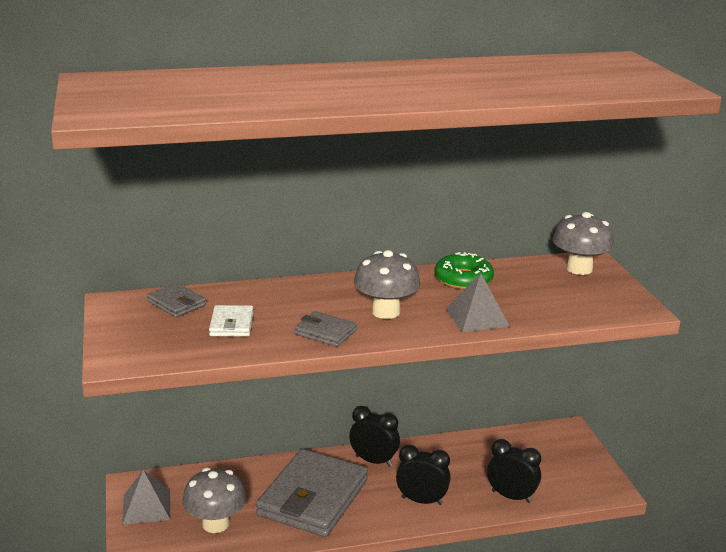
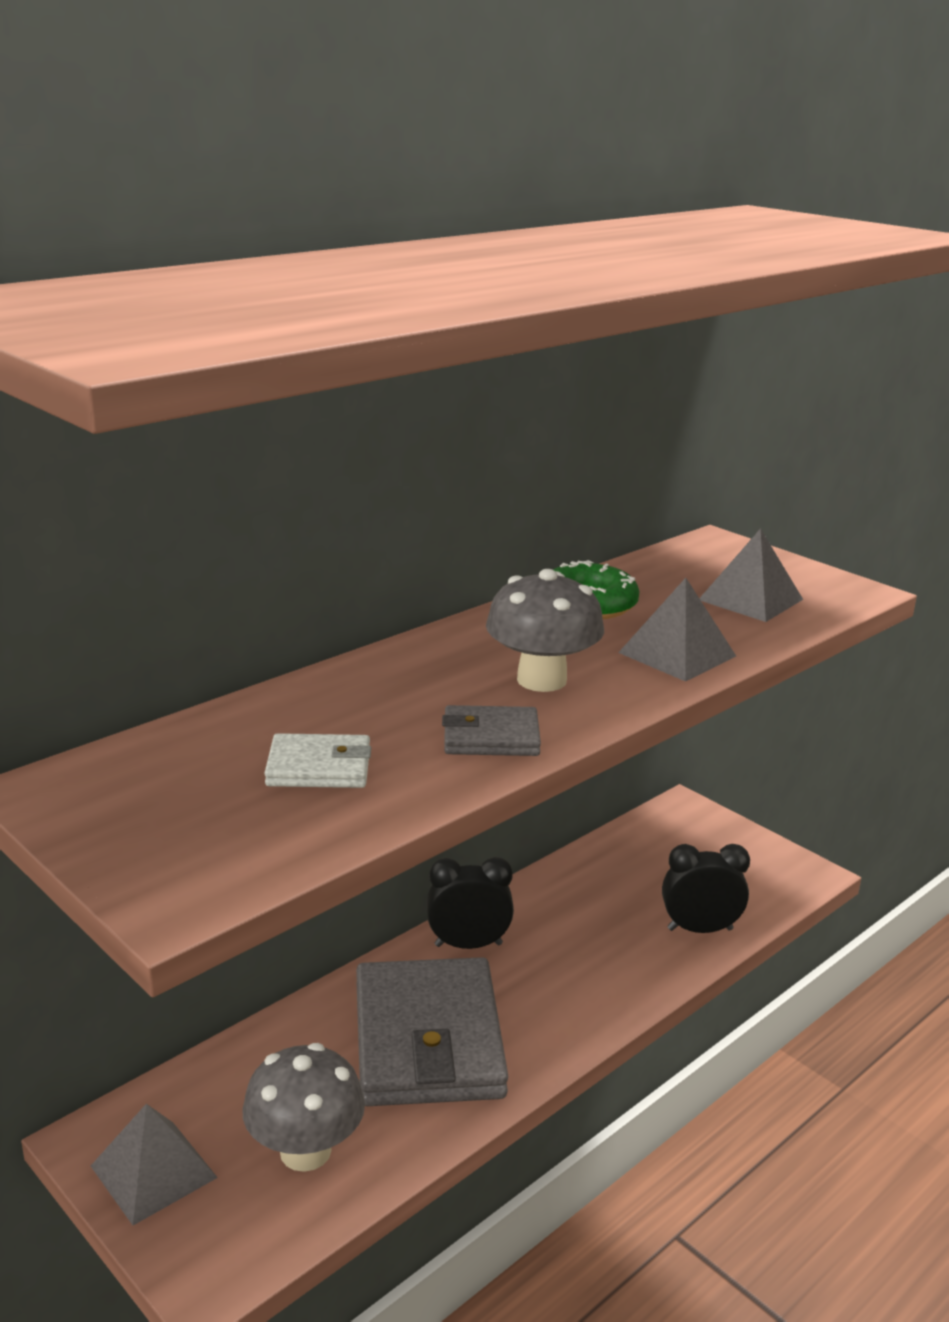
camera: 30 degrees left, 0 degrees up
grey wallet [147,283,206,317] -> none
white wallet [209,305,253,337] -> white wallet turned 60 degrees counterclockwise [264,733,371,788]
black clock [396,445,451,505] -> none
grey mushroom [552,212,614,275] -> none
none -> grey pyramid [699,528,803,622]

